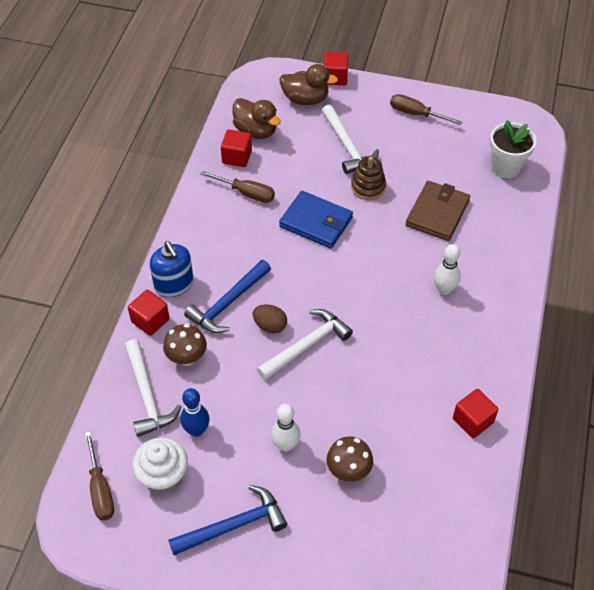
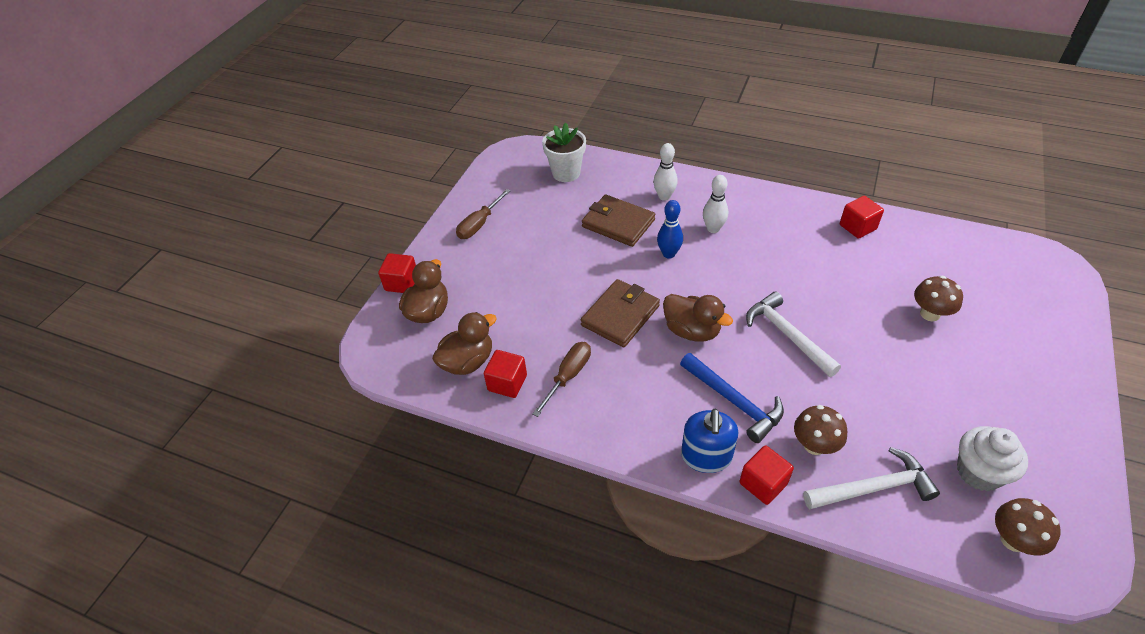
camera: 80 degrees left, 5 degrees down
brown screwdriver [85,431,114,520] -> brown mushroom [995,498,1061,556]
blue soap dispenser [150,241,194,297] -> blue soap dispenser turned 120 degrees clockwise [681,409,738,473]
blue hammer [168,485,287,555] -> none
blue bowling pin [180,388,210,437] -> blue bowling pin moved to [657,200,683,259]
brown egg [253,304,287,333] -> none
white bowling pin [271,404,300,452] -> white bowling pin moved to [653,143,678,201]
blue wallet [279,191,353,249] -> brown wallet [581,279,660,347]
white hammer [322,104,379,174] -> none
brown stacking toy [351,157,386,200] -> none
none -> brown duck [663,294,733,342]

